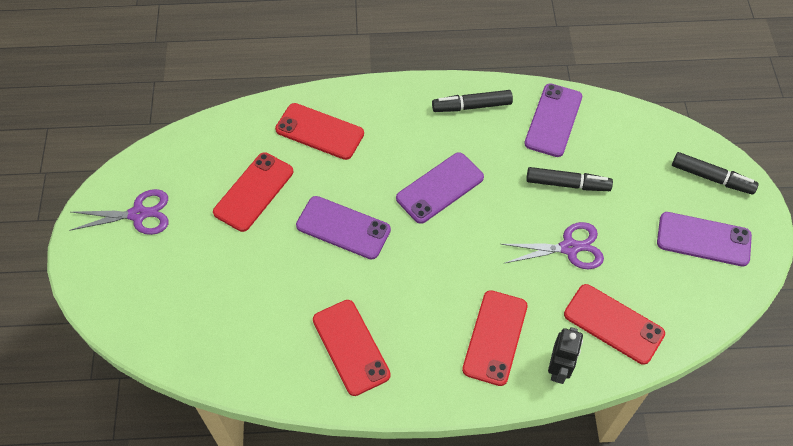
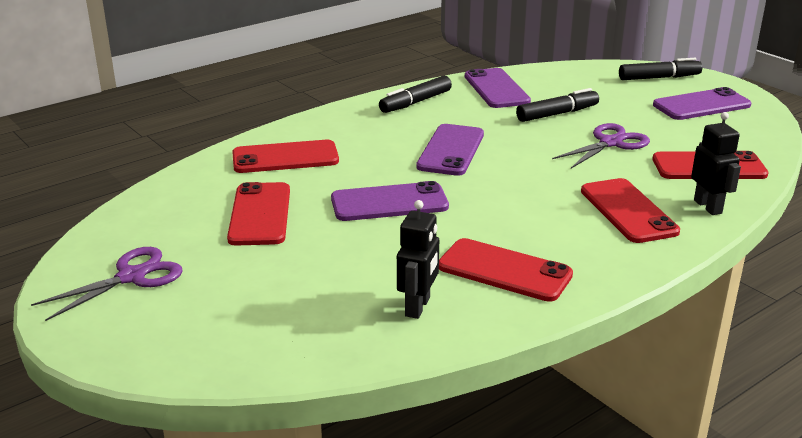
camera: 35 degrees left, 30 degrees down
none -> black robot [397,200,439,319]

